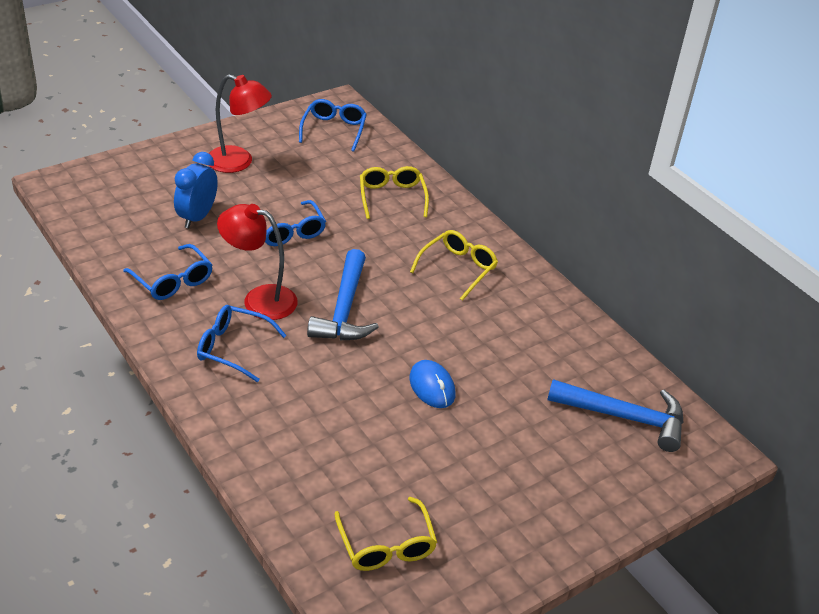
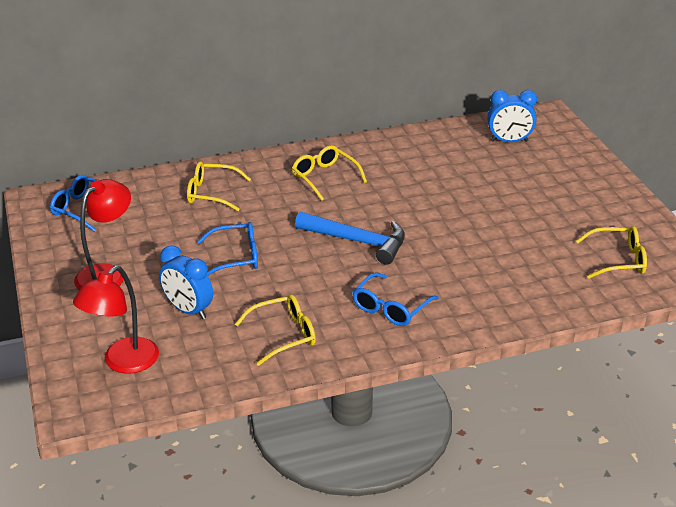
camera: 70 degrees left, 5 degrees down
blue glasses [123,244,213,300] -> yellow glasses [235,294,316,366]
red lamp [217,204,298,320] -> red lamp moved to [73,266,159,374]
blue mouse [409,360,455,408] -> none
blue hammer [547,379,684,452] -> blue clock [487,90,537,142]

